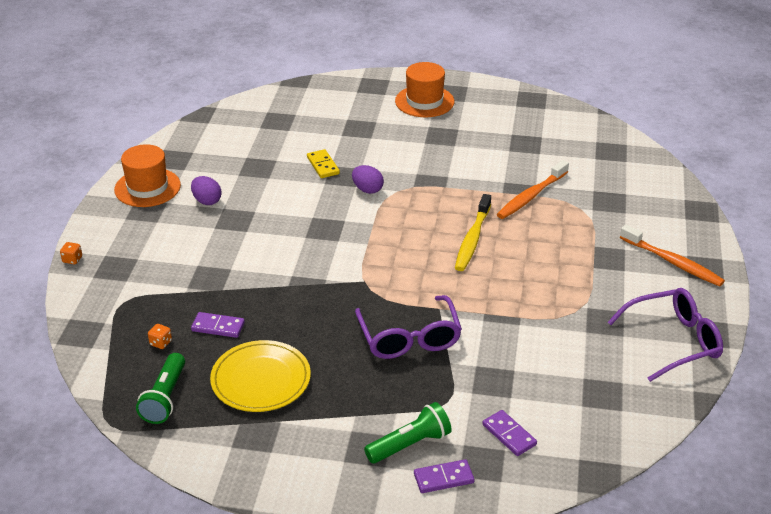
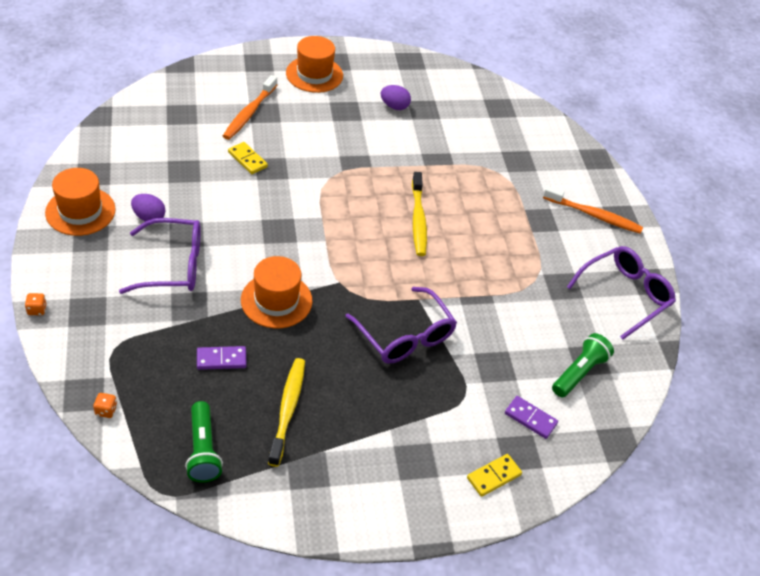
camera: 25 degrees left, 10 degrees up
orange dice [148,324,172,349] -> orange dice moved to [93,393,117,418]
yellow plate [210,340,311,412] -> yellow toothbrush [268,358,305,467]
purple egg [352,165,384,194] -> purple egg moved to [381,85,411,110]
green flashlight [364,402,452,463] -> green flashlight moved to [552,333,614,397]
purple domino [414,459,474,493] -> yellow domino [467,454,522,497]
orange toothbrush [497,160,569,219] -> orange toothbrush moved to [223,75,277,140]
none -> purple glasses [119,218,201,294]
none -> orange hat [241,256,312,328]

